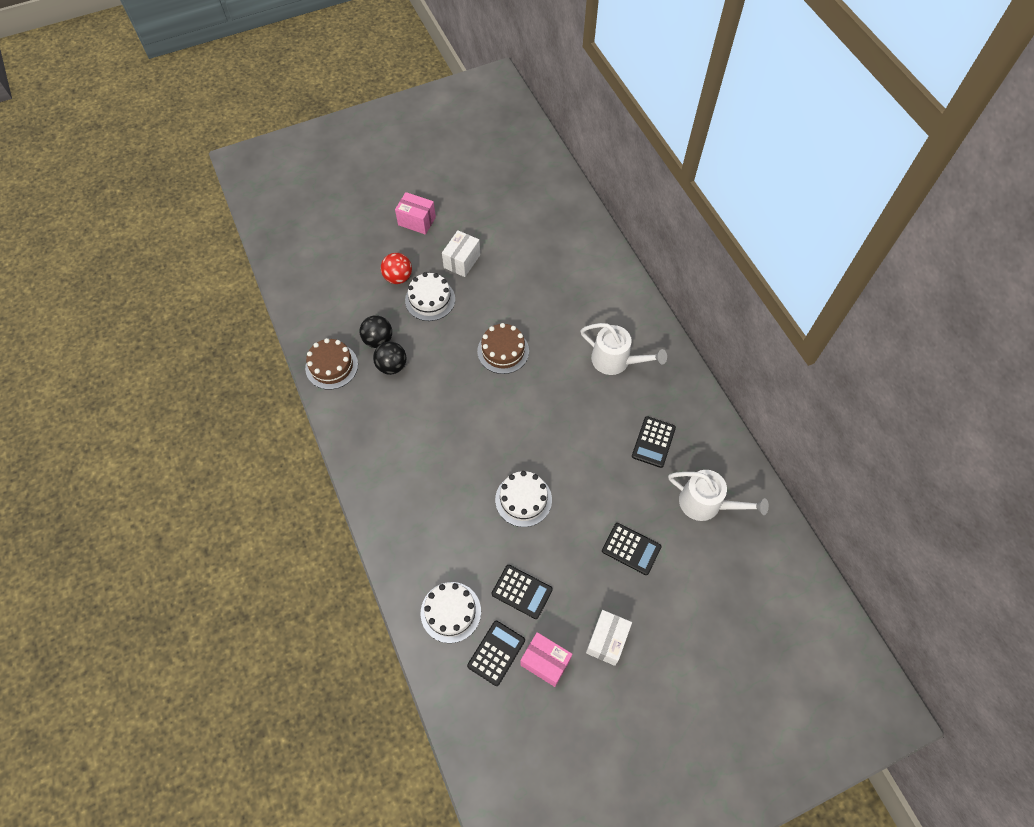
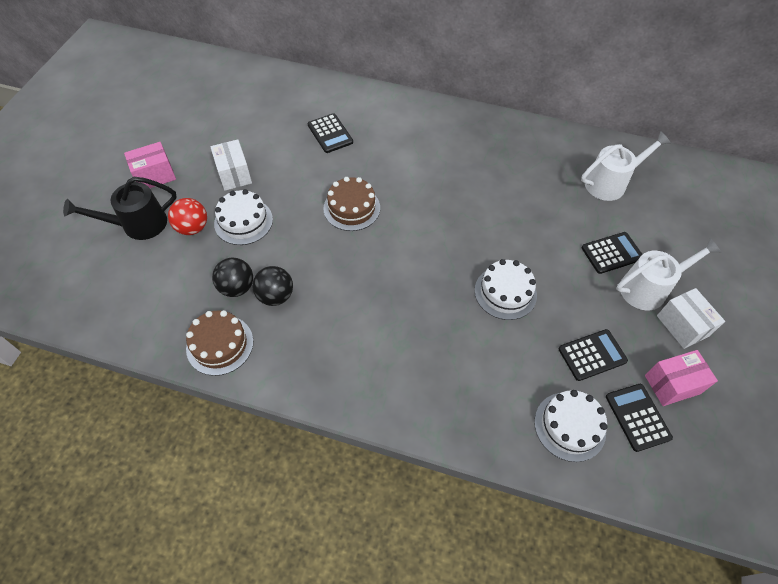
camera: 50 degrees left, 5 degrees down
white watering can [580,323,667,375] -> white watering can moved to [616,238,721,310]
black calculator [632,416,676,468] -> black calculator moved to [308,113,353,153]
none -> black watering can [63,177,177,240]

